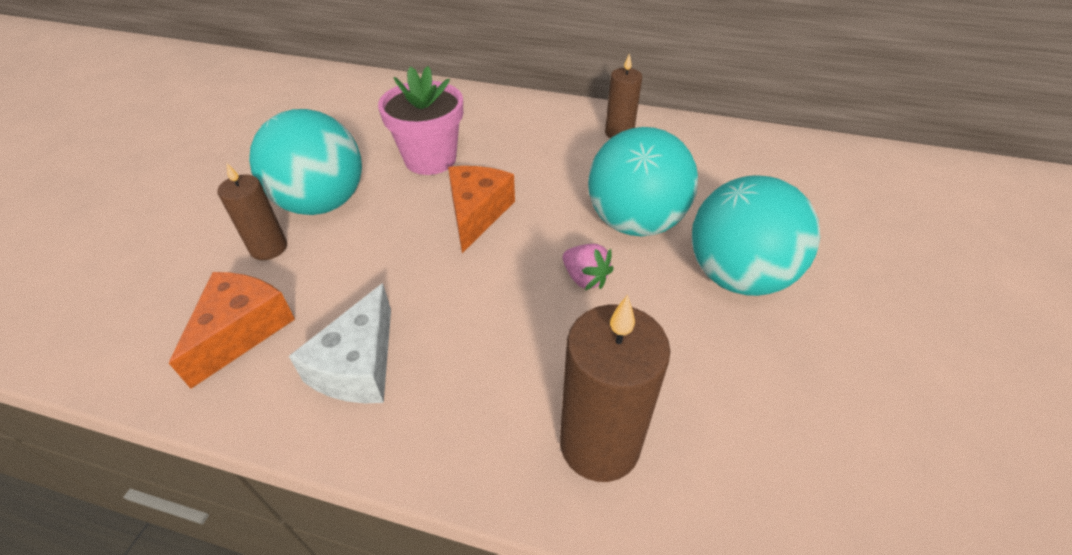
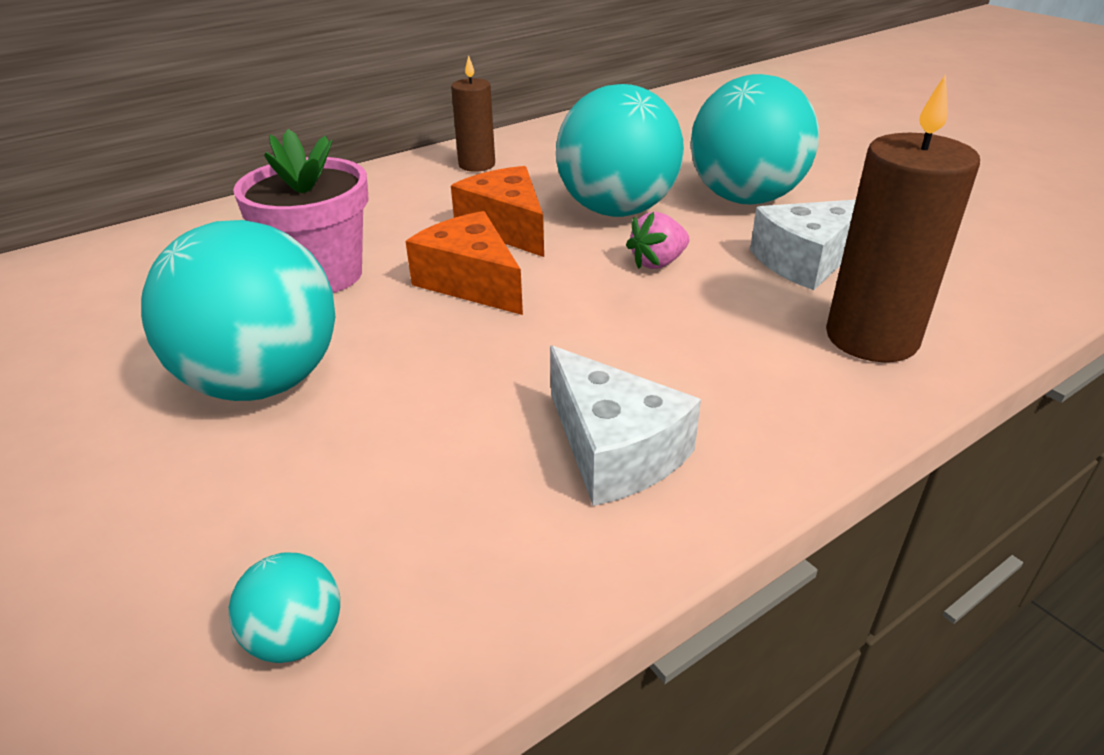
camera: 50 degrees left, 10 degrees down
orange cheese [169,272,295,389] -> orange cheese moved to [451,166,544,257]
brown candle [217,163,287,260] -> none
pink strawberry [563,244,614,290] -> pink strawberry turned 150 degrees clockwise [626,212,689,269]
none -> turquoise ball [229,553,340,663]
none -> white cheese [750,200,856,290]

